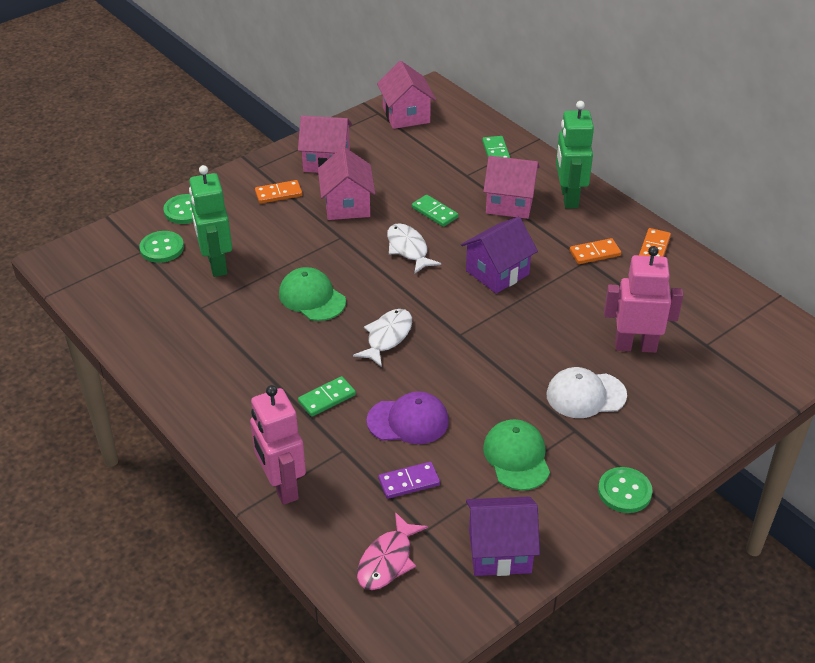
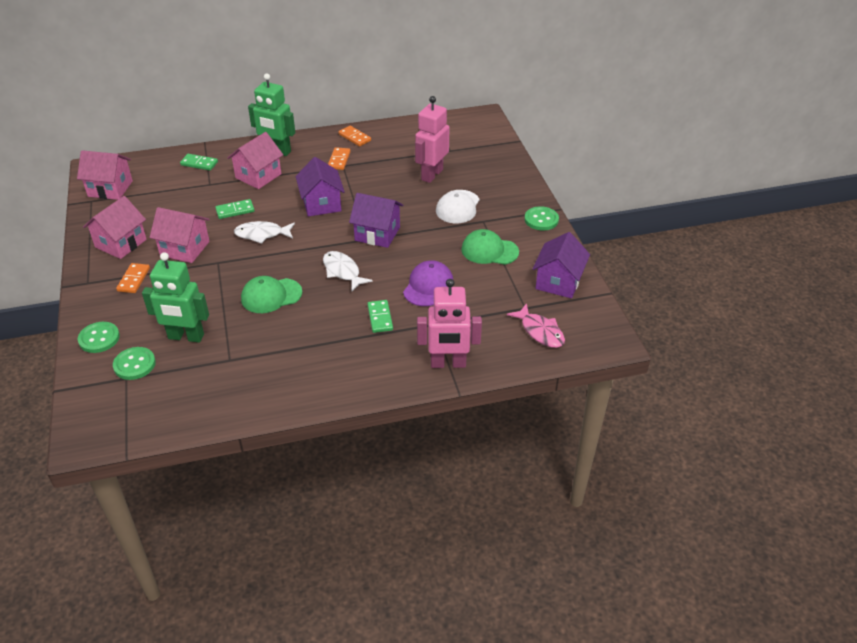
camera: 65 degrees left, 0 degrees up
purple domino [378,462,440,499] -> none
none -> purple house [349,193,403,248]

